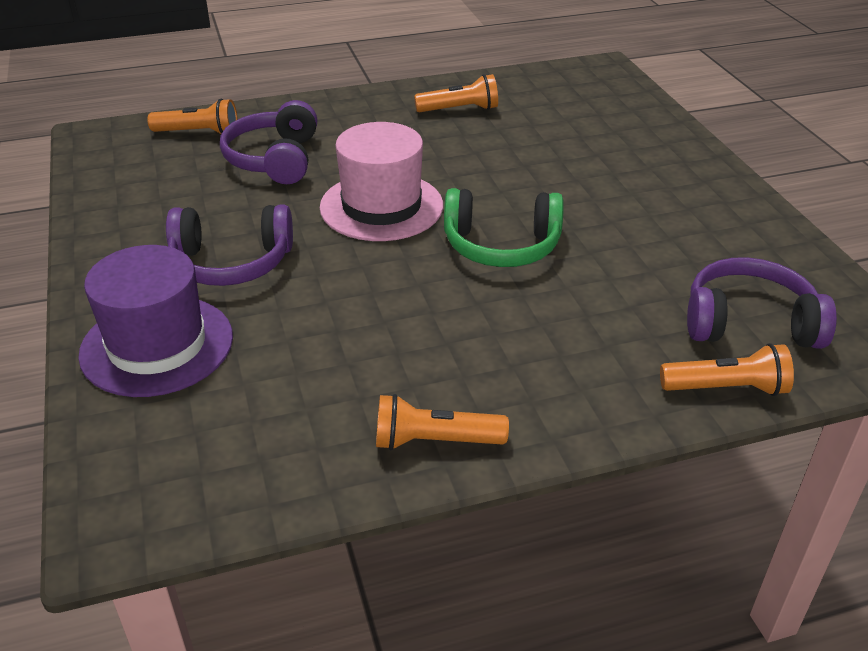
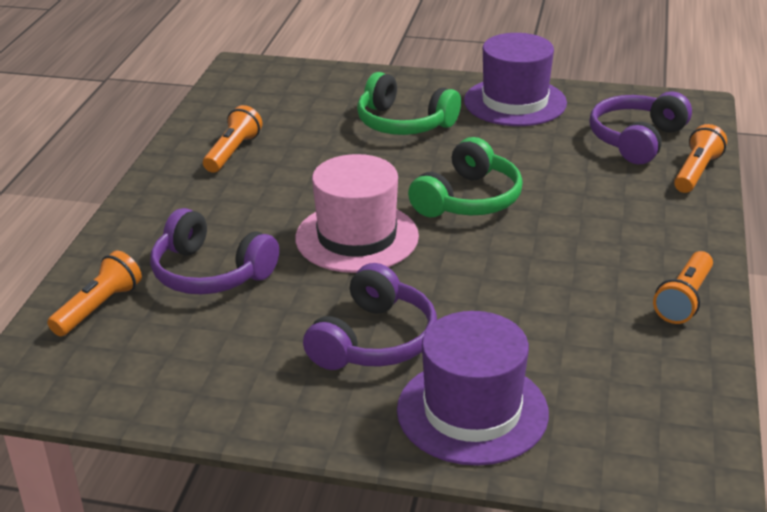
camera: 60 degrees left, 5 degrees down
none -> green headphones [357,72,461,135]
none -> purple hat [464,33,567,126]

